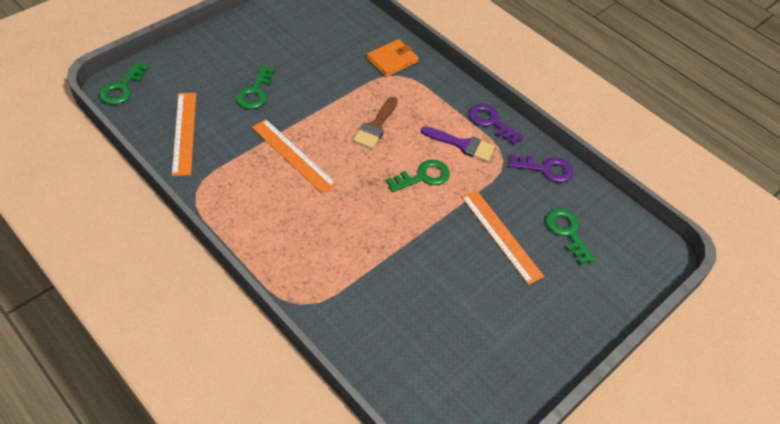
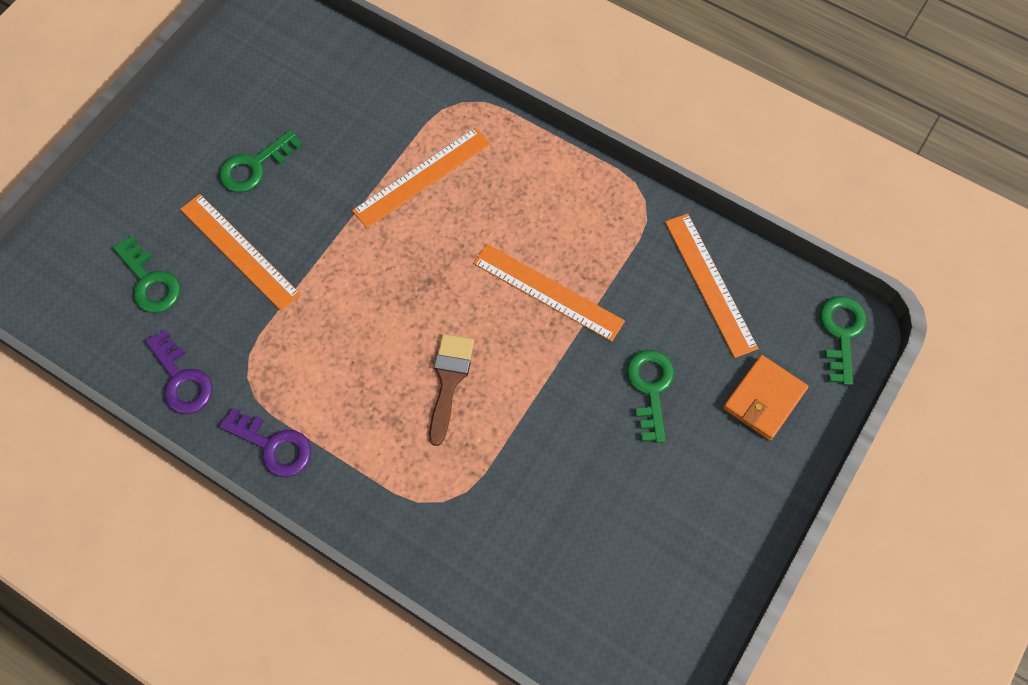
camera: 170 degrees right, 15 degrees up
orange wallet [367,39,419,77] -> orange wallet moved to [723,355,808,440]
green key [386,160,450,192] -> green key moved to [219,130,302,193]
purple brush [421,126,495,162] -> none
purple key [509,154,573,183] -> purple key turned 120 degrees counterclockwise [145,329,213,414]
none -> orange ruler [352,127,491,228]

